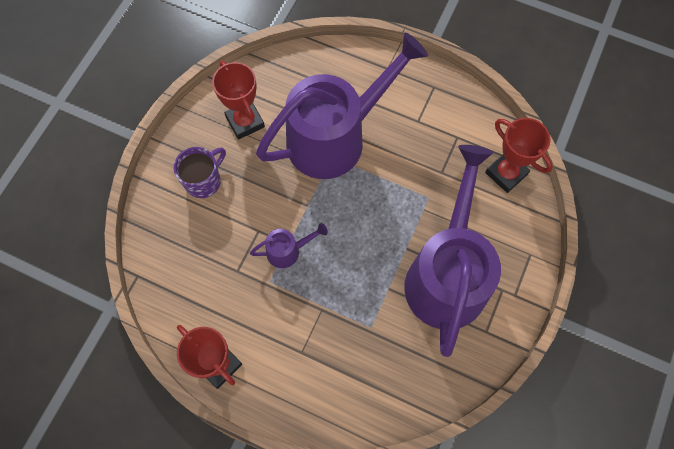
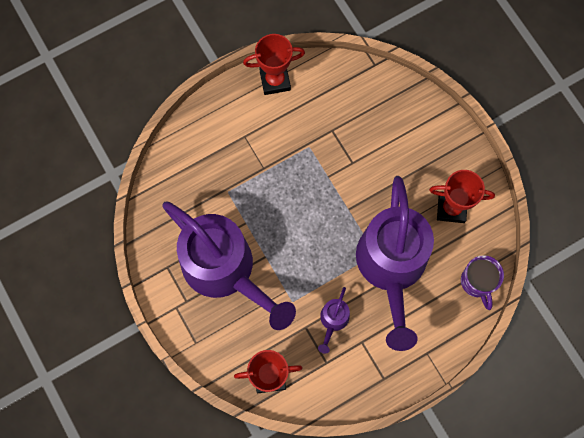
camera: 125 degrees right, 5 degrees up
purple mug [174,147,226,198] -> purple mug moved to [461,255,504,310]
purple watering can [250,223,328,268] -> purple watering can moved to [318,287,350,354]

